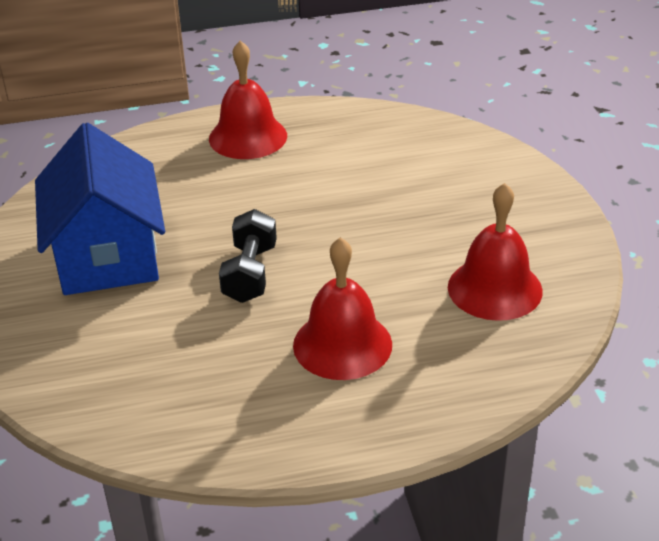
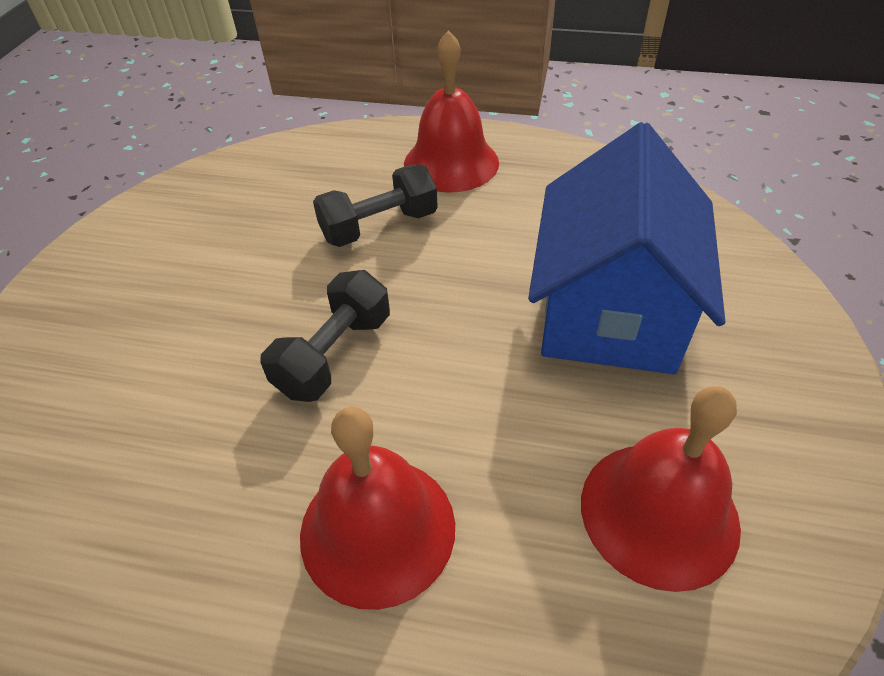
camera: 25 degrees right, 10 degrees up
blue house [35,123,165,295] -> blue house moved to [528,122,726,374]
none -> black dumbbell [313,164,438,247]

